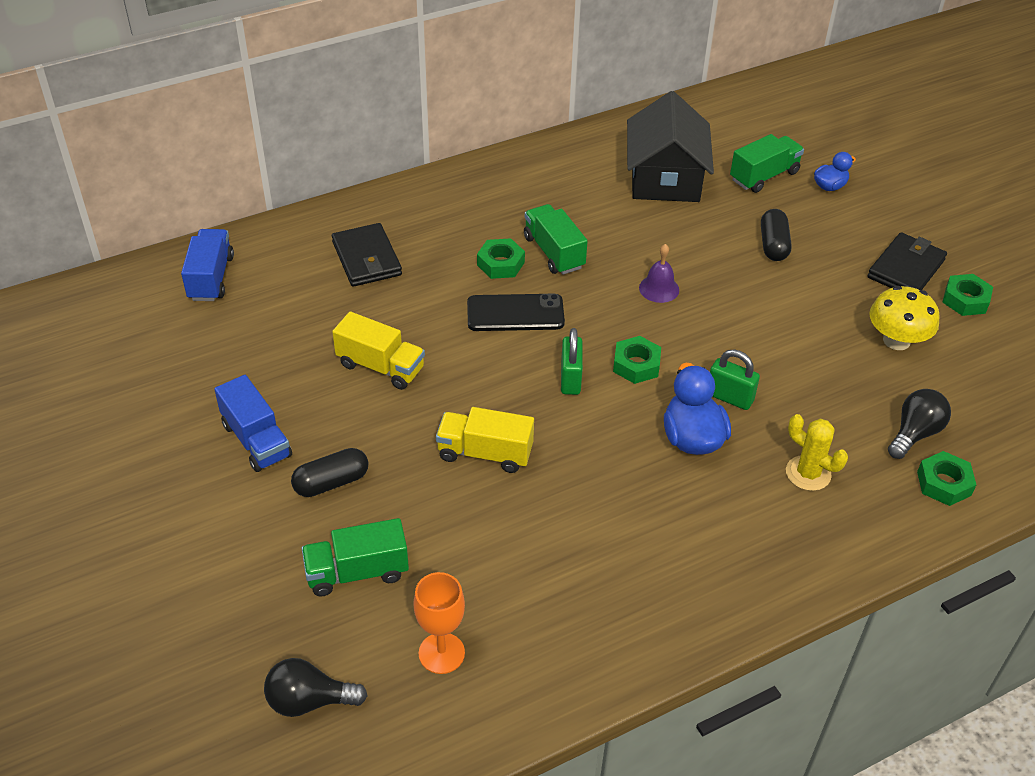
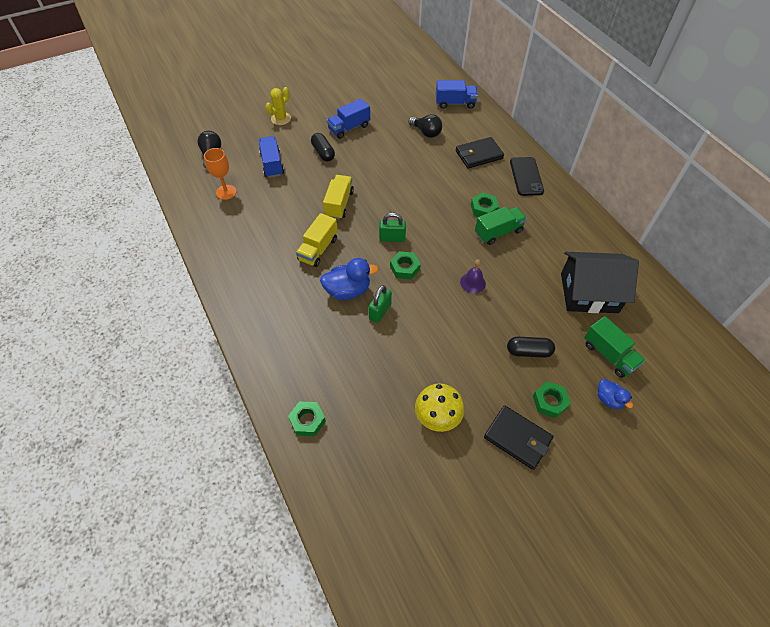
camera: 90 degrees right, 10 degrees up
green truck [302,518,409,597] -> blue truck [259,136,284,178]
yellow truck [332,311,425,390] -> yellow truck moved to [296,213,338,267]
black phone [467,294,565,331] -> black phone moved to [510,157,544,196]
yellow cactus [786,414,848,491] -> yellow cactus moved to [266,87,291,125]
black light bulb [888,389,951,459] -> black light bulb moved to [408,114,442,138]
green nut [943,274,993,316] -> green nut moved to [533,381,571,418]

